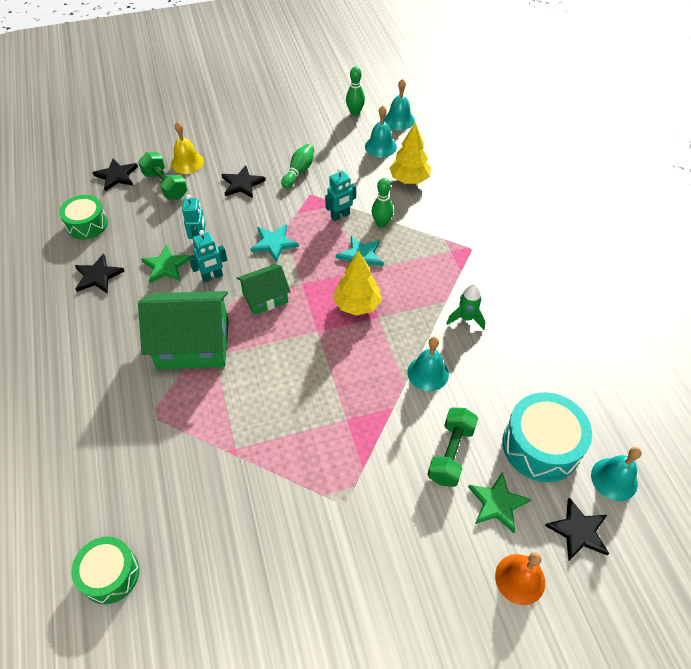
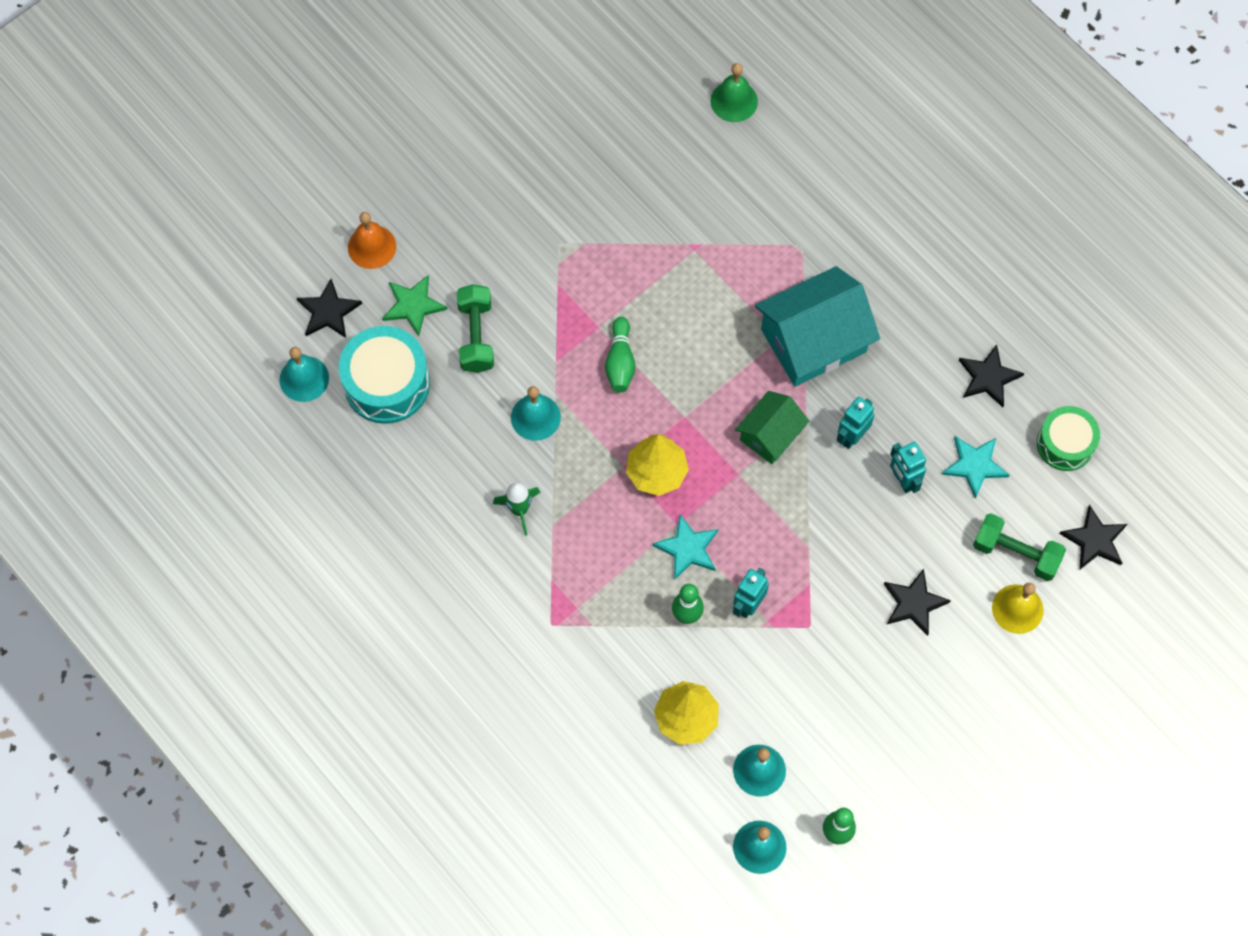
camera: 155 degrees right, 15 degrees up
green drum [71,537,139,604] -> green bell [711,63,758,122]
green house [138,291,229,369] -> turquoise house [755,266,880,387]
green star [141,244,191,283] -> none
turquoise star [250,224,299,262] -> turquoise star moved to [941,436,1010,499]
green bowling pin [281,144,314,189] -> green bowling pin moved to [605,317,635,393]

